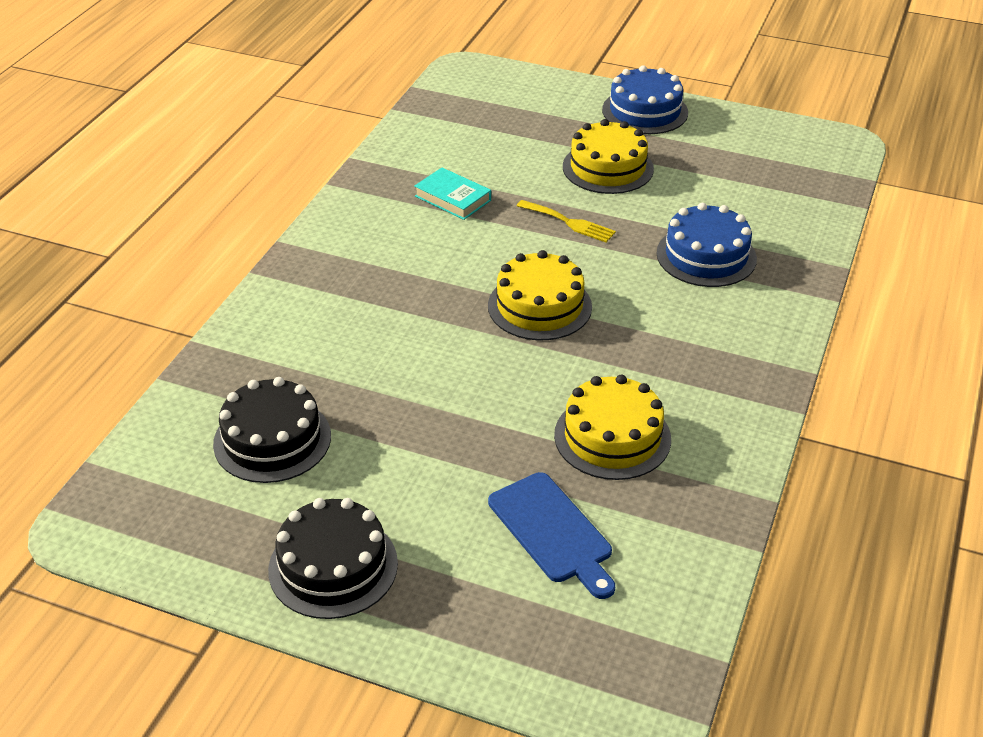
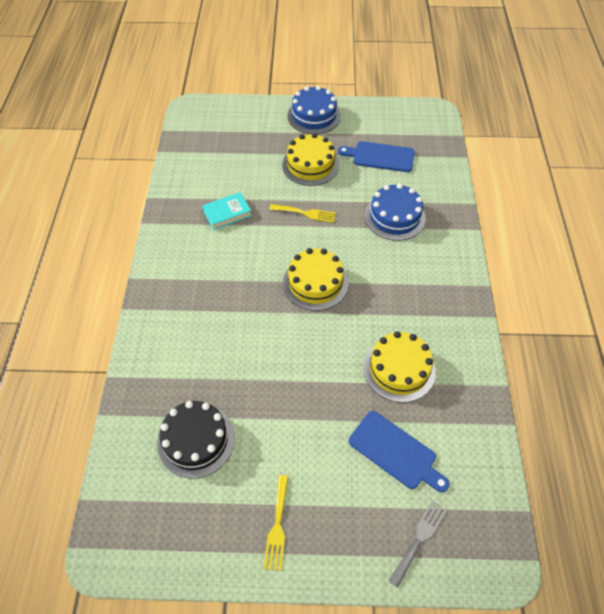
camera: 20 degrees left, 15 degrees up
black cake [268,498,398,619] -> yellow fork [264,475,289,571]
turquoise book [414,168,491,220] -> turquoise book turned 45 degrees counterclockwise [202,192,252,230]
none -> blue cutting board [338,141,415,172]
none -> grey fork [388,500,447,587]

